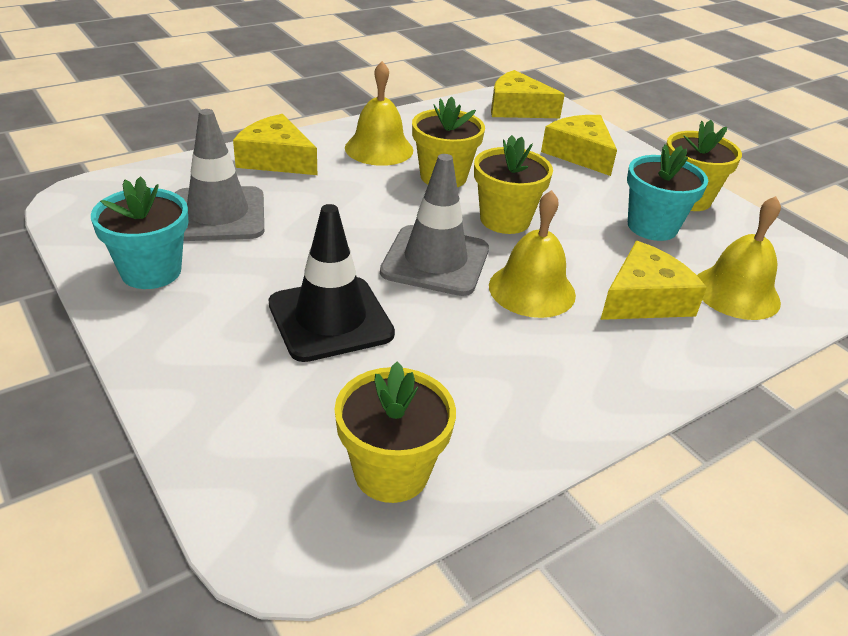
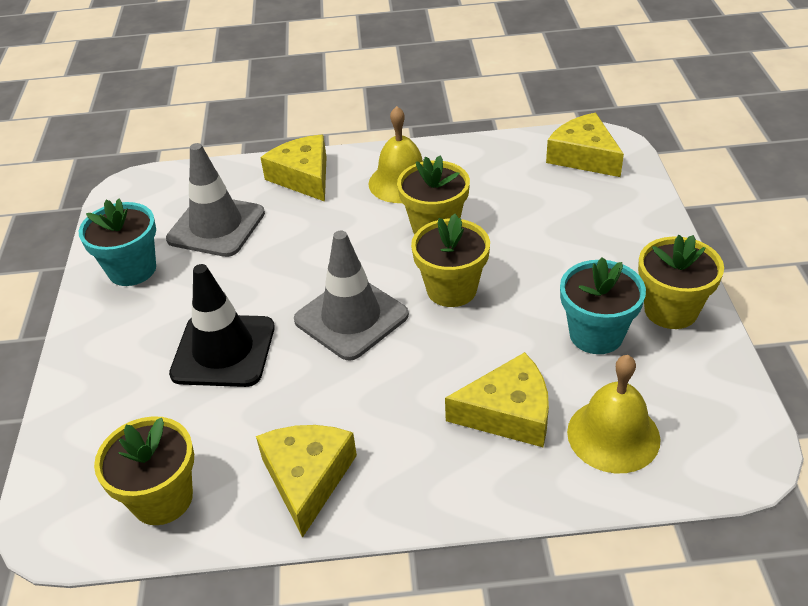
camera: 35 degrees right, 5 degrees up
yellow bell [489,190,576,318] -> none
yellow cheese [541,115,617,176] -> yellow cheese moved to [256,425,357,538]

